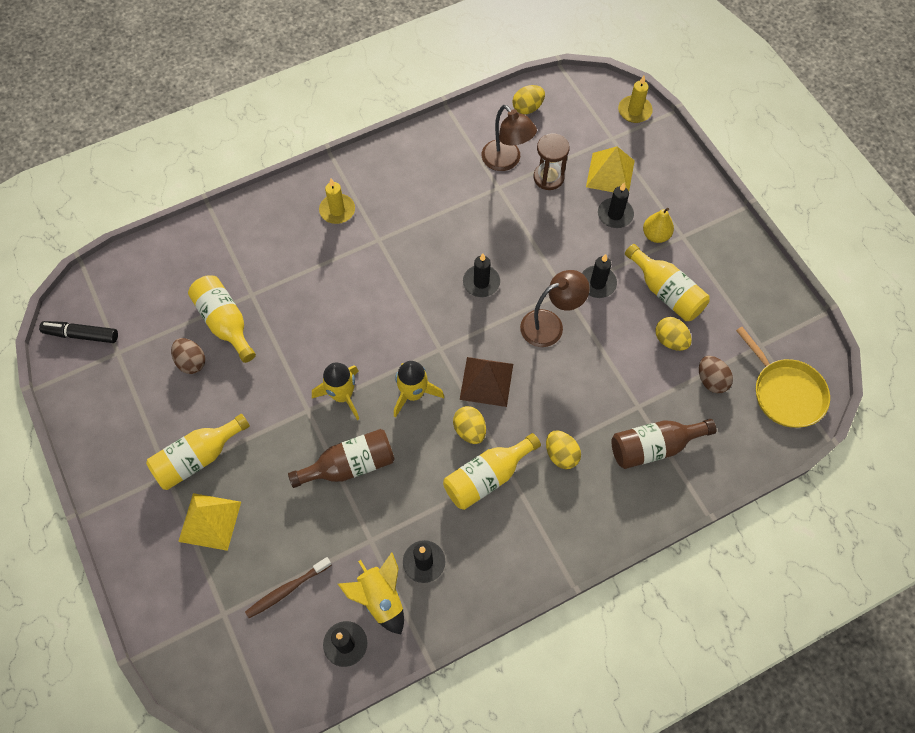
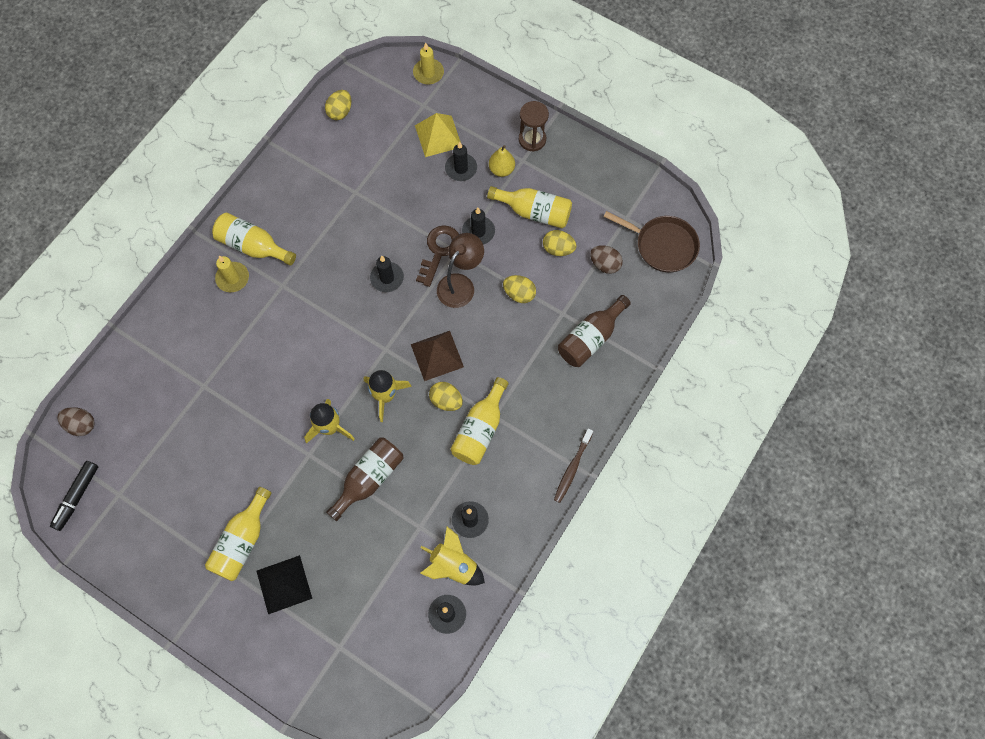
camera: 30 degrees left, 5 degrees up
black marker [39,321,118,343] -> black marker turned 45 degrees counterclockwise [50,461,98,531]
brown egg [171,338,205,374] -> brown egg moved to [58,407,95,436]
yellow pyramid [178,493,241,551] -> black pyramid [256,555,312,614]
yellow bottle [188,275,256,363] -> yellow bottle moved to [212,213,296,265]
brown toothbrush [245,557,331,618] -> brown toothbrush moved to [554,428,593,503]
brown lamp [482,105,537,171] -> none
brown hourglass [534,133,570,190] -> brown hourglass moved to [519,101,549,152]
yellow egg [546,430,581,469] -> yellow egg moved to [503,275,536,303]
yellow pan [736,327,830,428] -> brown pan [603,211,700,272]
none -> brown key [416,225,459,287]

